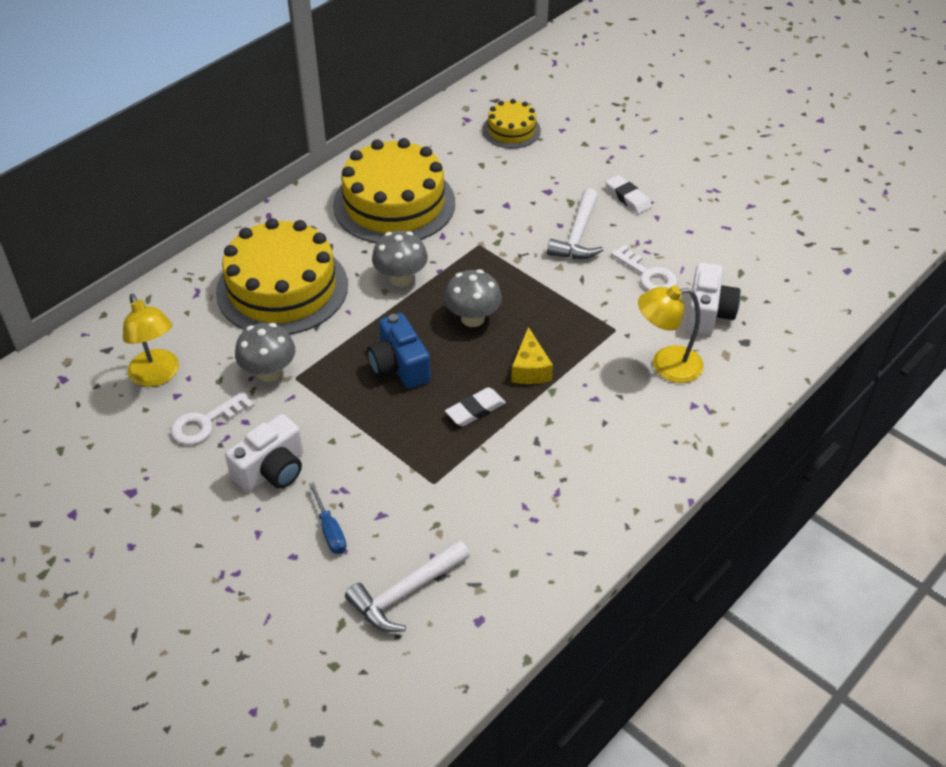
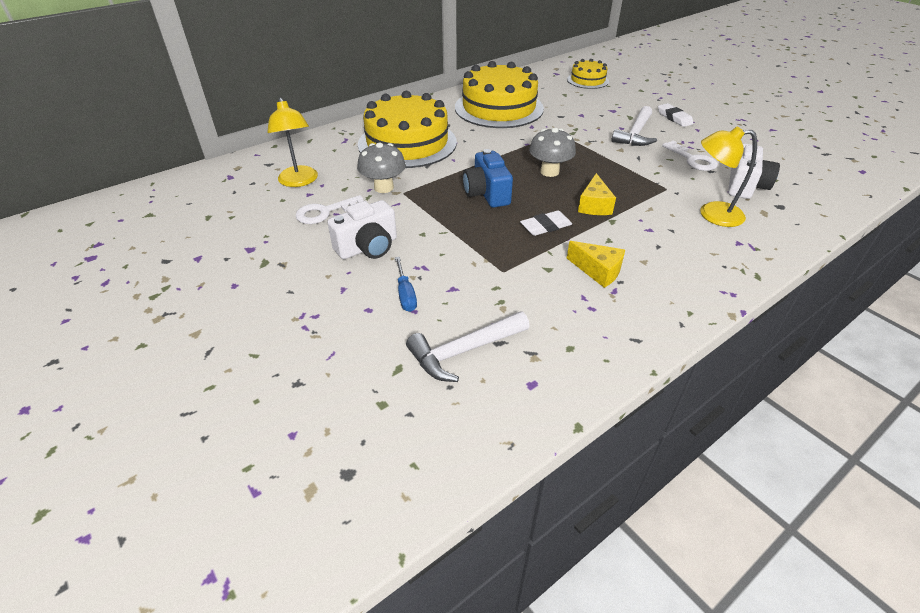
camera: 10 degrees right, 5 degrees down
grey mushroom [372,231,428,287] -> none
none -> yellow cheese [567,241,625,288]

